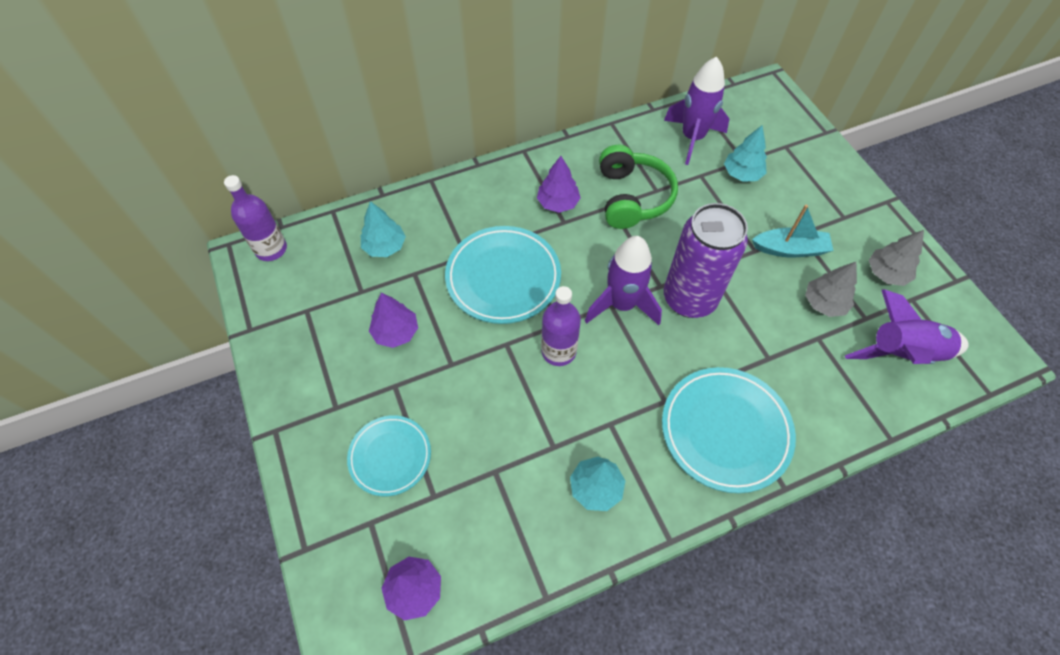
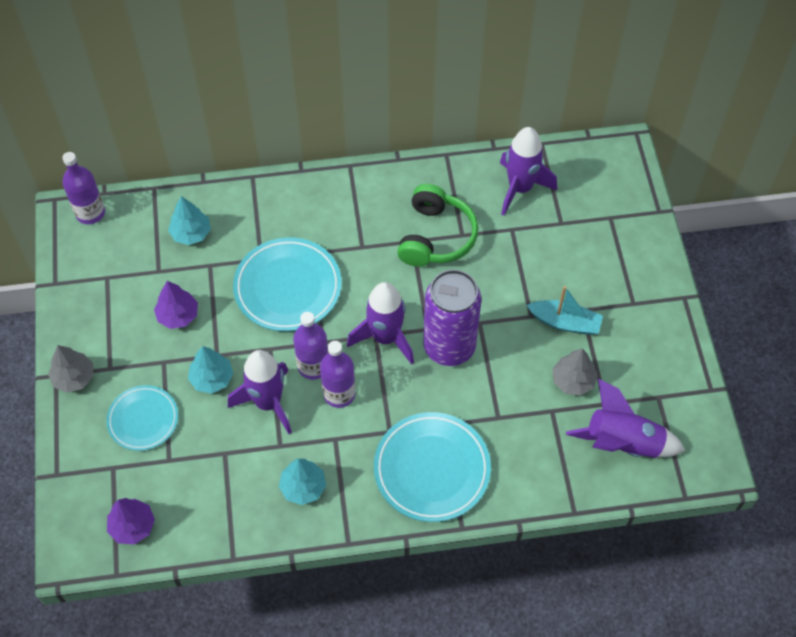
camera: 15 degrees right, 0 degrees up
purple tree [537,156,580,213] -> none
turquoise tree [724,125,767,182] -> turquoise tree moved to [188,346,233,394]
grey tree [869,230,924,286] -> grey tree moved to [48,345,93,393]
none -> purple rocket [228,350,292,434]
none -> purple bottle [320,341,356,408]

